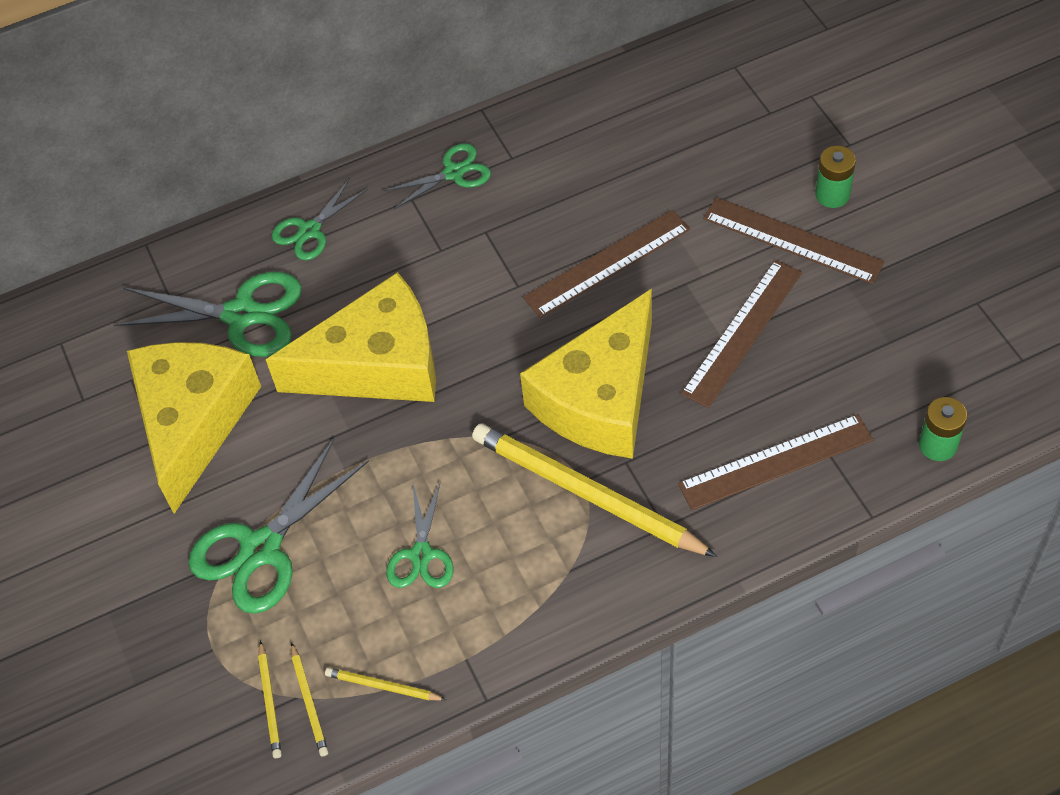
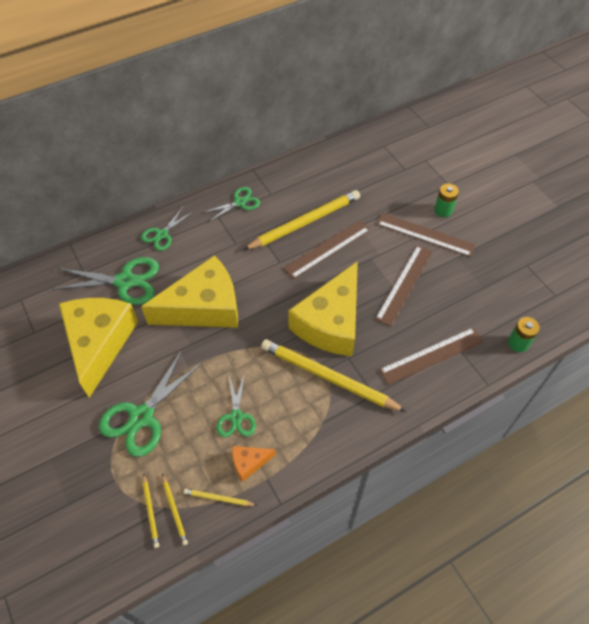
camera: 10 degrees left, 0 degrees up
none -> orange cheese [232,446,276,482]
none -> yellow pencil [243,190,360,250]

